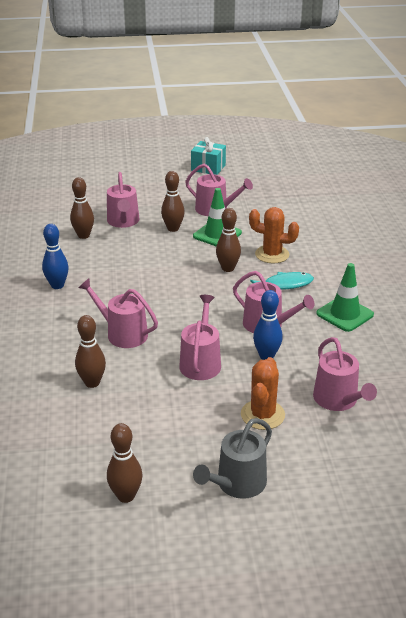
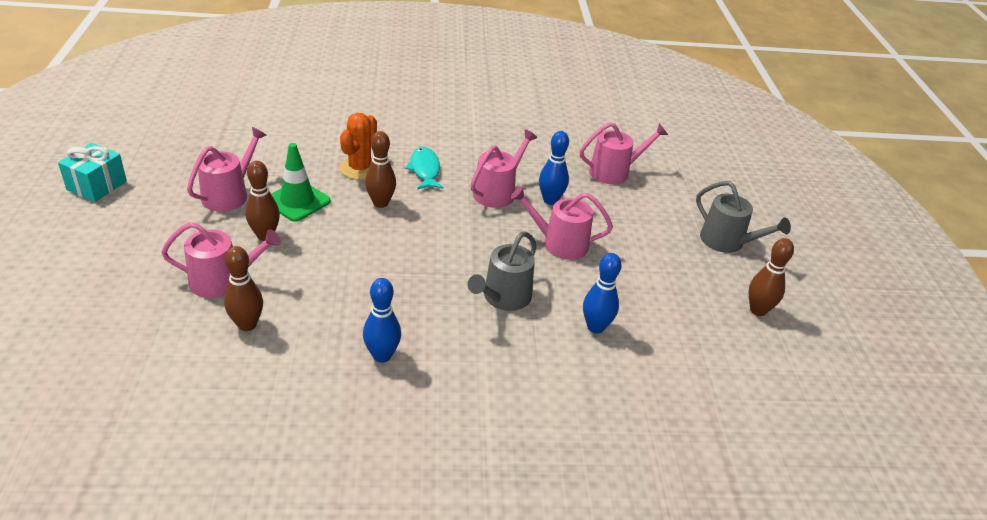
camera: 90 degrees left, 5 degrees up
brown bowling pin [75,315,106,388] -> blue bowling pin [583,253,622,334]
pink watering can [78,279,158,348] -> grey watering can [468,232,537,311]
orange cactus [241,357,285,430] -> none
green traffic cone [316,263,374,332] -> none

